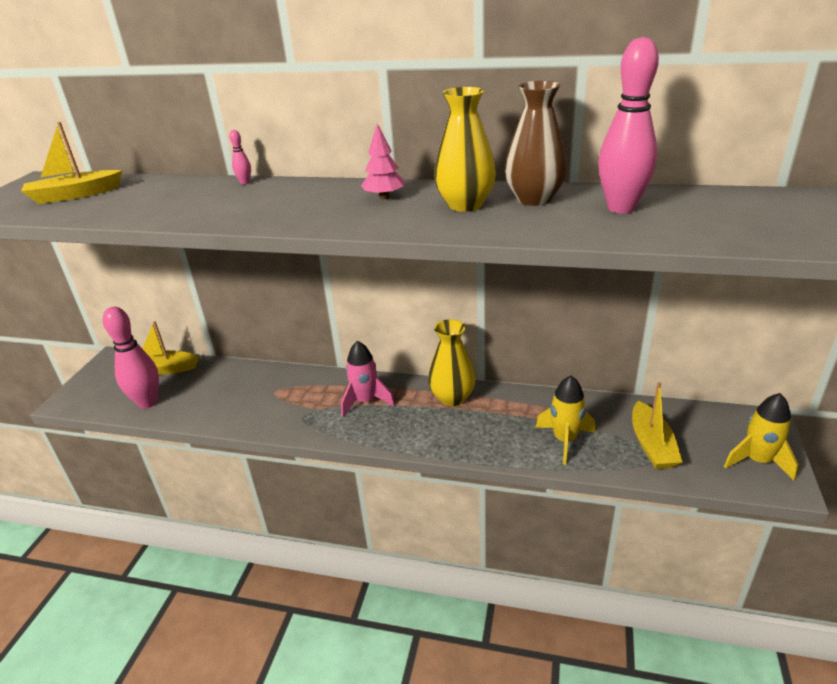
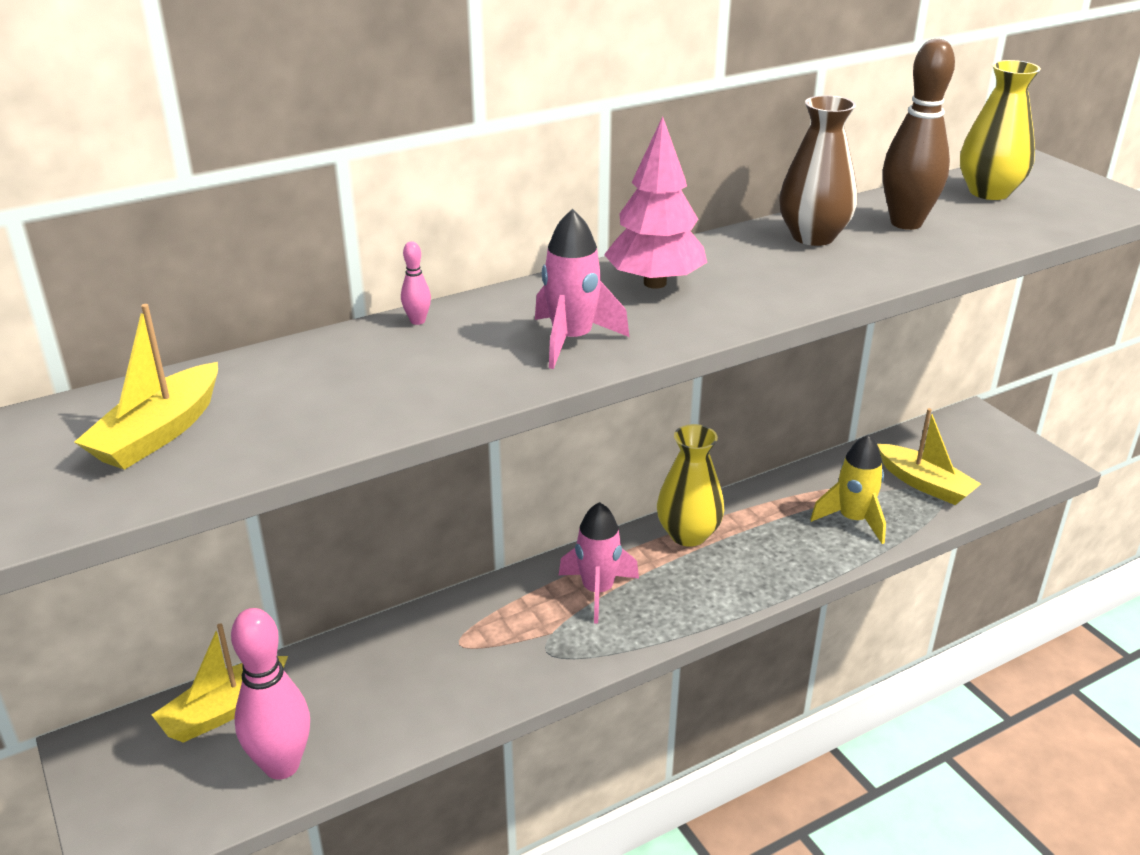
camera: 45 degrees left, 0 degrees up
pink tree [361,123,404,199] -> pink tree [604,116,707,289], size x1.65
yellow vase [434,87,496,212] -> yellow vase moved to [960,60,1041,200]
pink bowling pin [598,37,659,214] -> brown bowling pin [883,38,955,230]
yellow rocket [724,393,798,481] -> none
none -> pink rocket [535,209,629,369]

